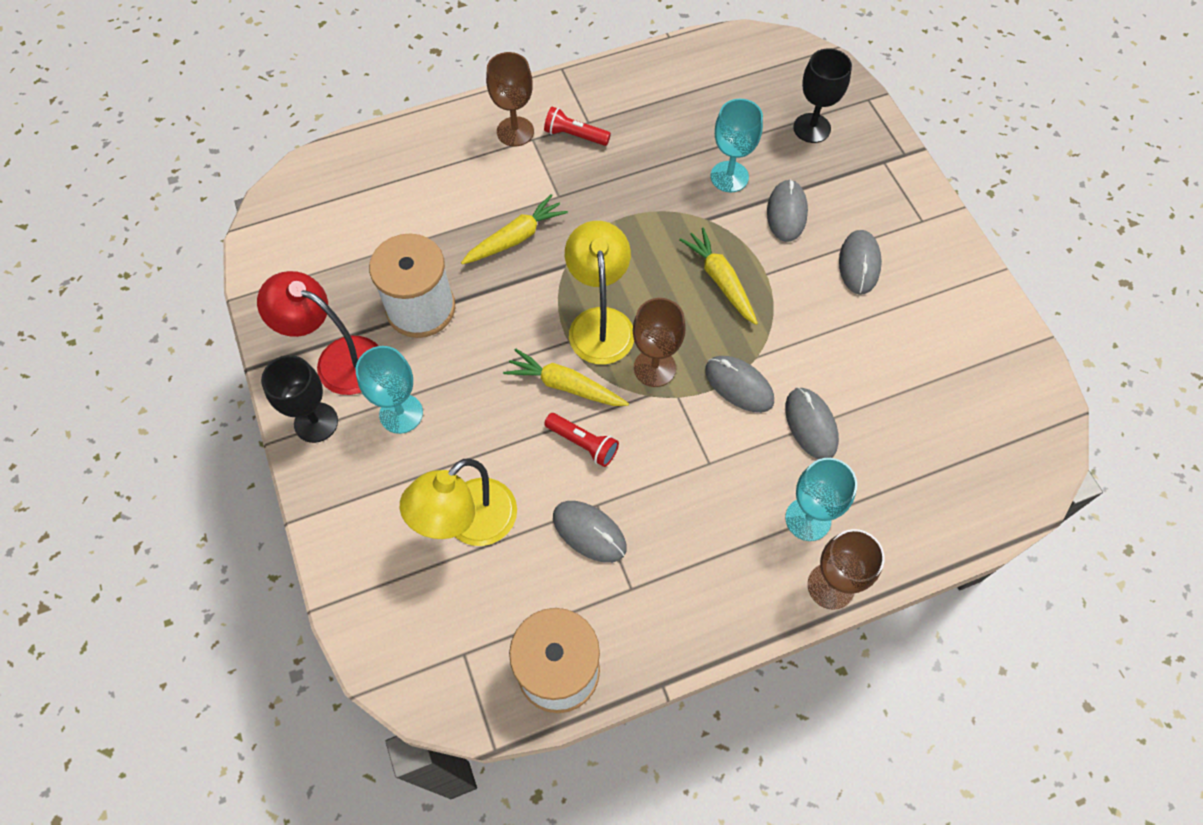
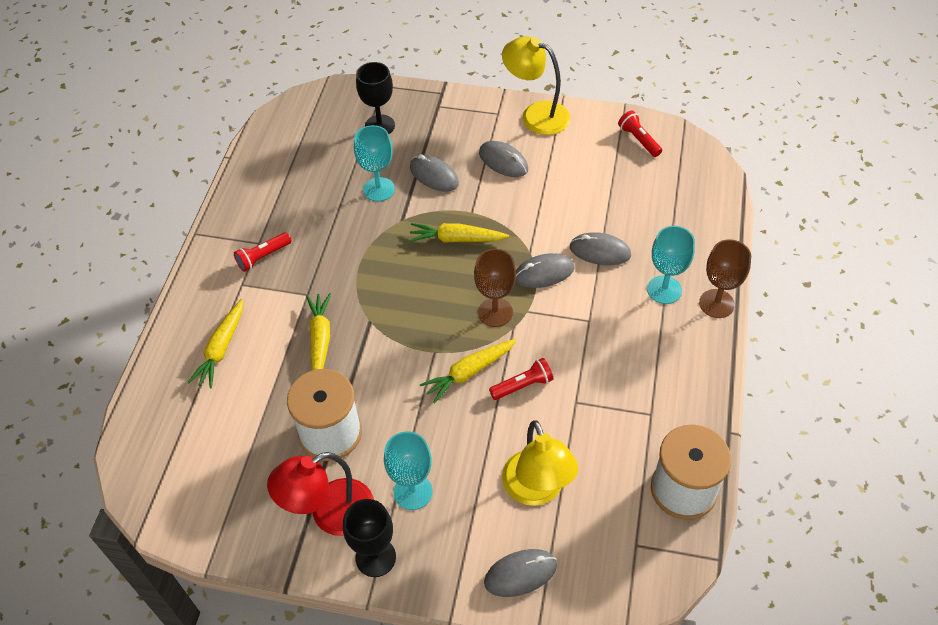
camera: 55 degrees left, 10 degrees down
brown goblet [486,52,534,147] -> none
grey mouse [553,501,627,563] -> grey mouse moved to [484,549,557,597]
yellow lamp [565,221,634,365] -> yellow lamp moved to [502,36,570,135]
none -> yellow carrot [187,299,243,389]
none -> red flashlight [618,111,662,157]

